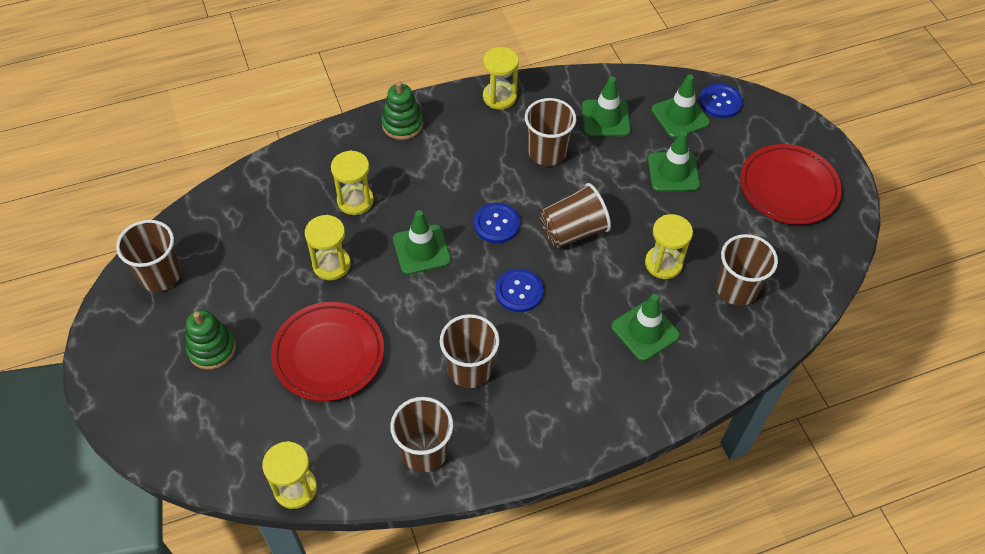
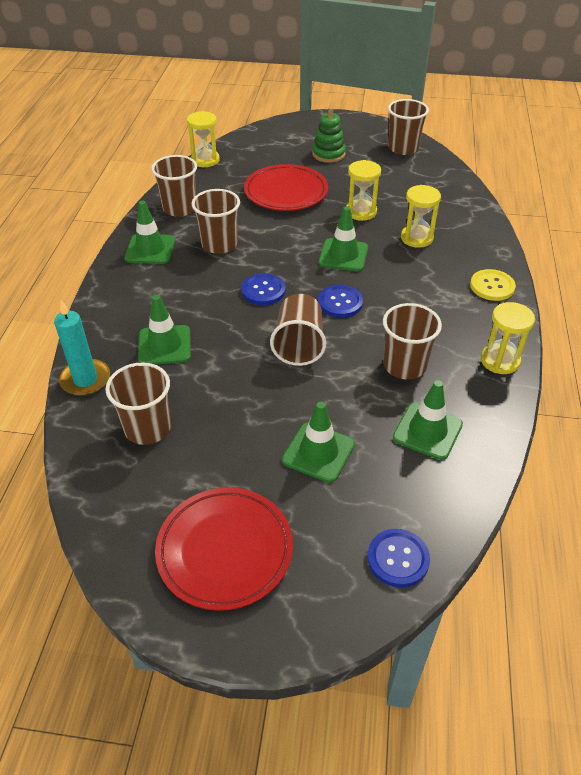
camera: 120 degrees right, 10 degrees down
green stacking toy [381,81,423,140] -> yellow button [470,269,516,301]
yellow hourglass [645,214,693,279] -> none
green traffic cone [651,74,710,138] -> green traffic cone moved to [124,201,175,264]
none -> turquoise candle [54,300,110,396]

